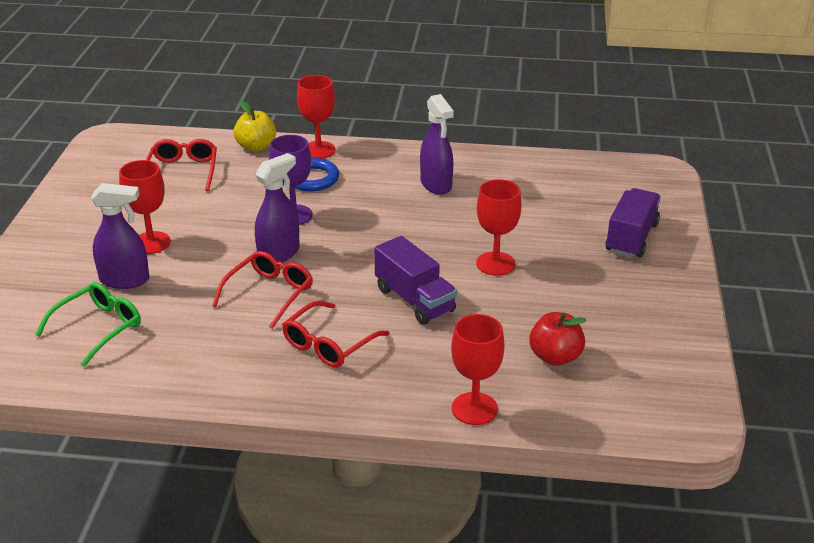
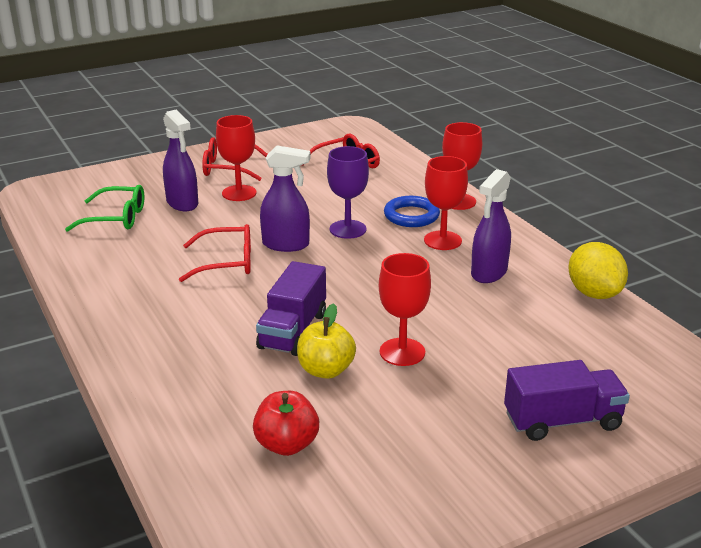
camera: 55 degrees right, 5 degrees down
yellow apple [234,100,276,152] -> yellow apple moved to [297,303,356,379]
red glasses [282,301,390,368] -> red glasses moved to [202,137,267,181]
red goblet [451,314,505,425] -> red goblet moved to [424,156,468,250]
none -> yellow lemon [568,242,628,299]

